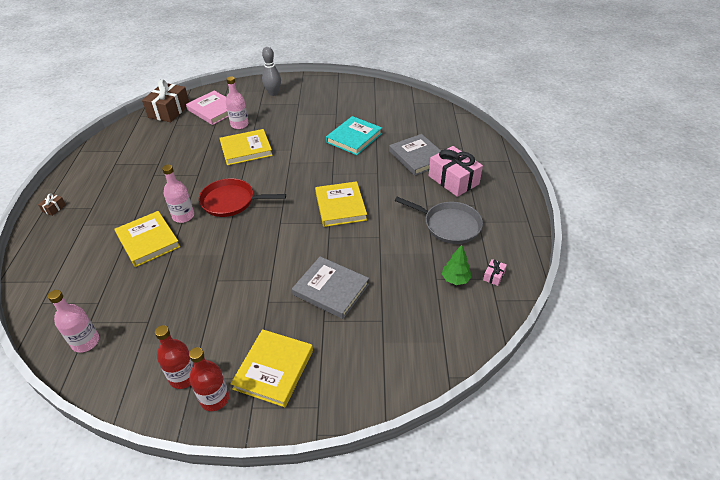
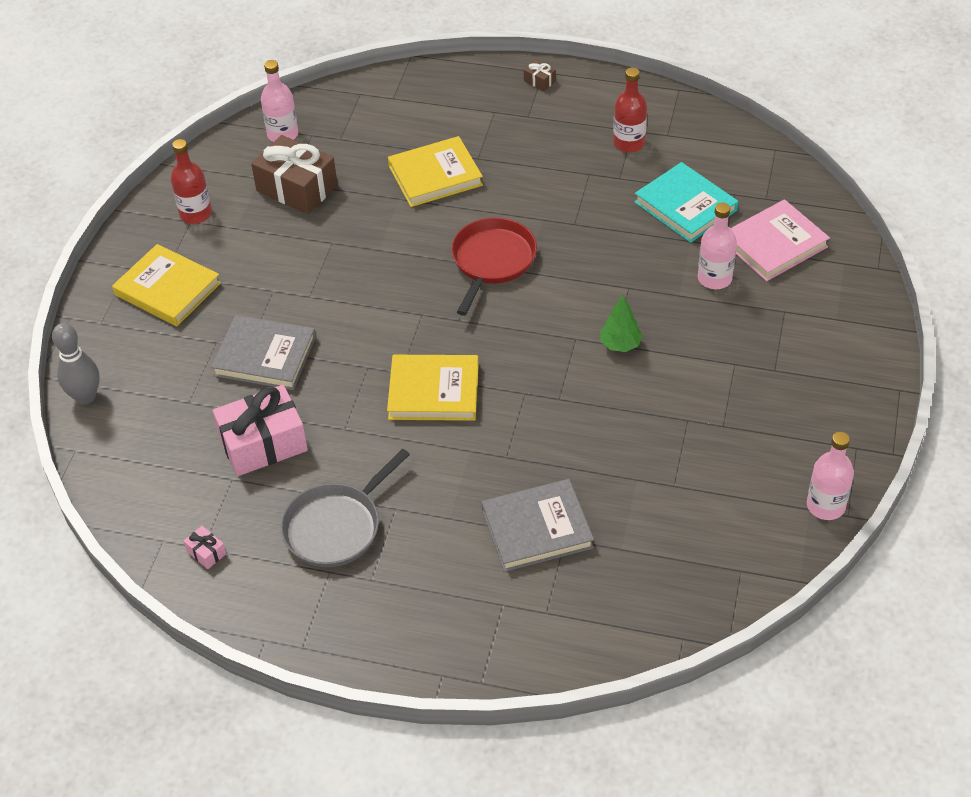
camera: 105 degrees right, 5 degrees up
brown gift [142,79,189,122] -> brown gift moved to [251,135,338,214]
pink bottle [162,165,194,223] -> pink bottle moved to [807,432,854,520]
red bottle [189,347,229,411] -> red bottle moved to [613,67,647,152]
yellow book [220,129,273,165] -> none
grey bowling pin [262,47,281,96] -> grey bowling pin moved to [52,323,100,405]
grey book [292,256,369,319] -> grey book turned 60 degrees clockwise [211,315,316,390]
turquoise book [326,116,382,155] -> turquoise book moved to [634,162,738,243]
pink gift [429,146,483,197] -> pink gift moved to [213,385,308,476]
green tree [442,245,472,285] -> green tree moved to [600,295,643,352]

